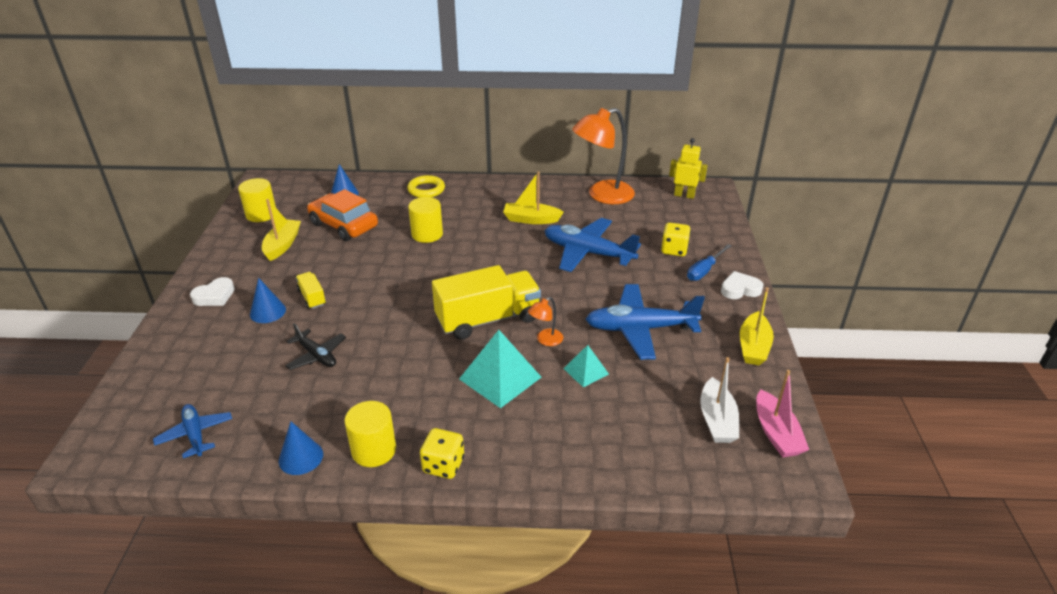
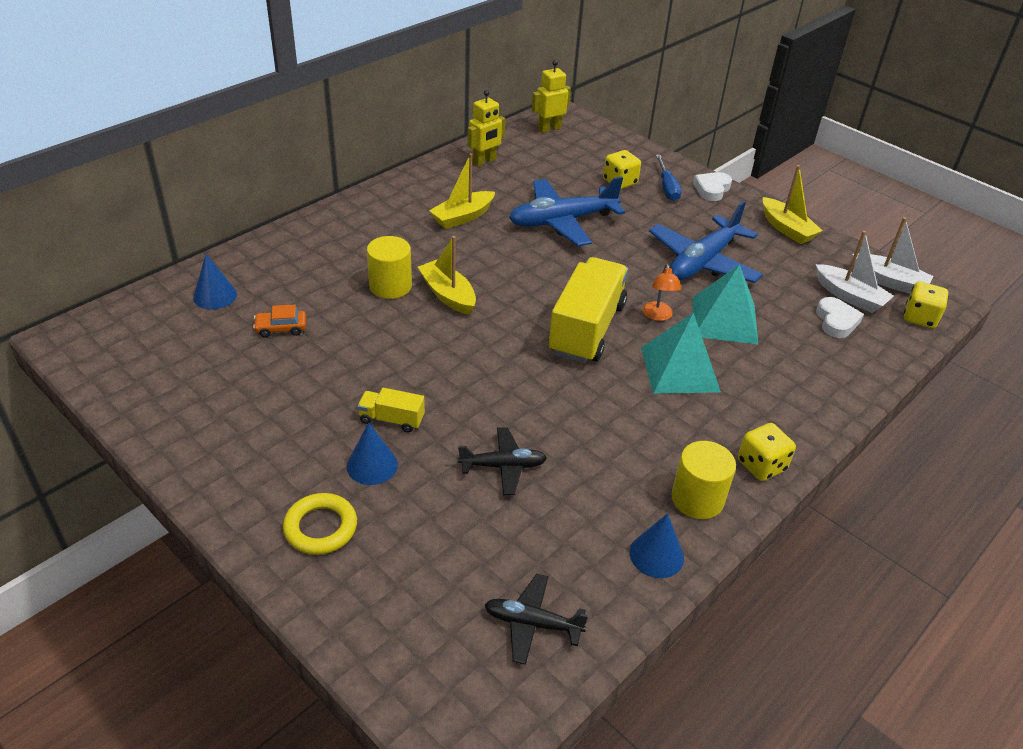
camera: 50 degrees left, 5 degrees up
blue plane [153,404,232,458] -> black plane [485,574,588,665]
white heart [190,277,235,306] -> white heart moved to [816,297,864,338]
yellow cylinder [238,178,276,222] -> none
yellow boat [262,199,301,261] -> yellow boat moved to [418,236,476,315]
orange car [307,189,378,241] -> orange car [253,305,306,338], size x0.47
yellow ring [407,175,445,198] -> yellow ring moved to [283,493,357,555]
turquoise pyramid [563,345,609,388] -> turquoise pyramid [693,265,758,344], size x1.78
orange lamp [572,108,635,204] -> yellow robot [468,90,505,166]
pink boat [756,370,809,458] -> white boat [852,217,934,294]
none -> yellow dice [904,281,949,328]

